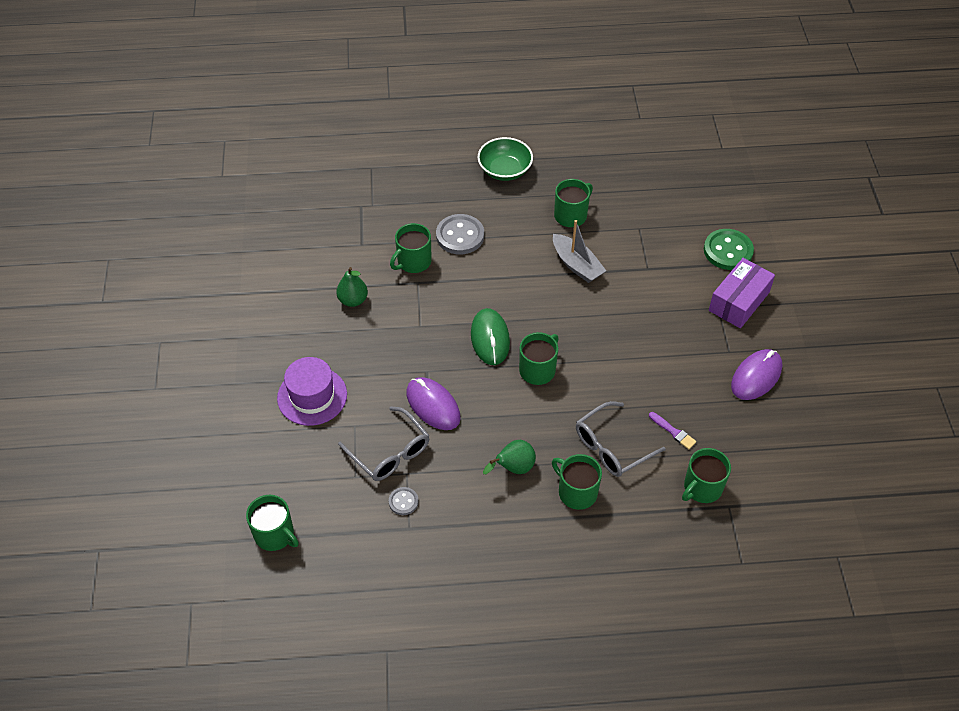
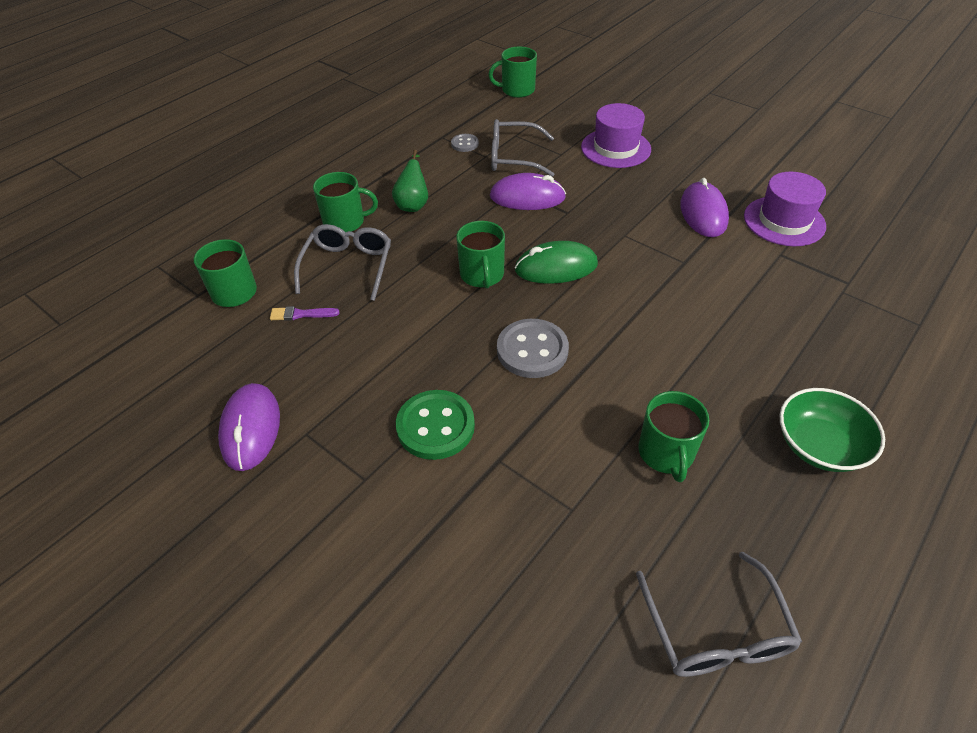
camera: 135 degrees right, 5 degrees down
green pear [336,267,368,307] -> purple mouse [680,178,729,237]
green mug [390,223,432,273] -> none
grey button [436,214,484,254] -> grey button moved to [497,319,569,378]
green mouse [471,308,510,365] -> green mouse turned 45 degrees counterclockwise [515,241,598,284]
grey boat [553,220,606,283] -> none
green button [704,229,754,270] -> green button moved to [396,390,475,460]
purple box [709,258,775,329] -> none
none -> grey glasses [636,552,802,677]
none -> purple hat [744,172,826,246]

